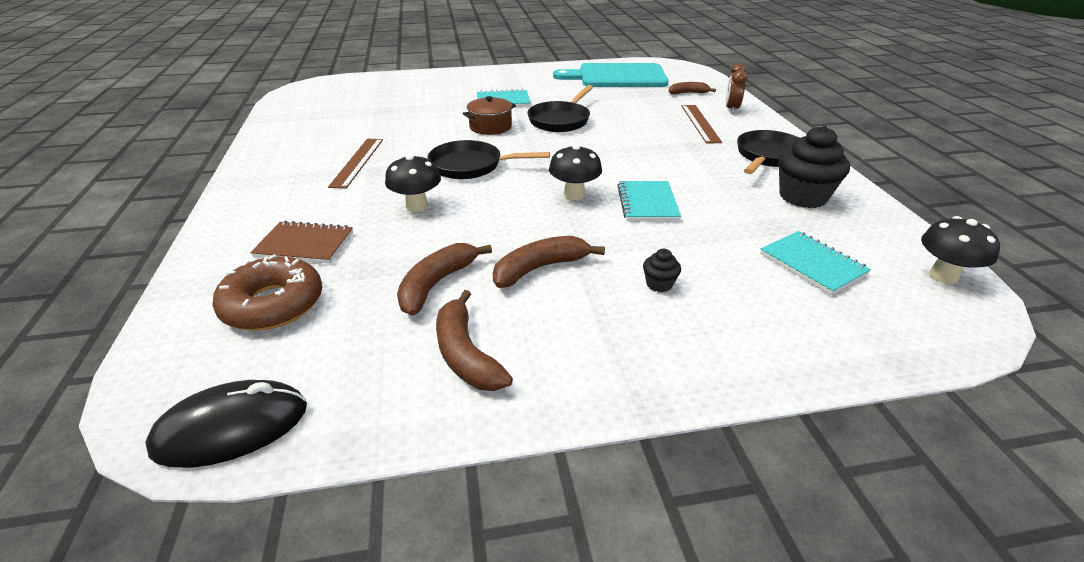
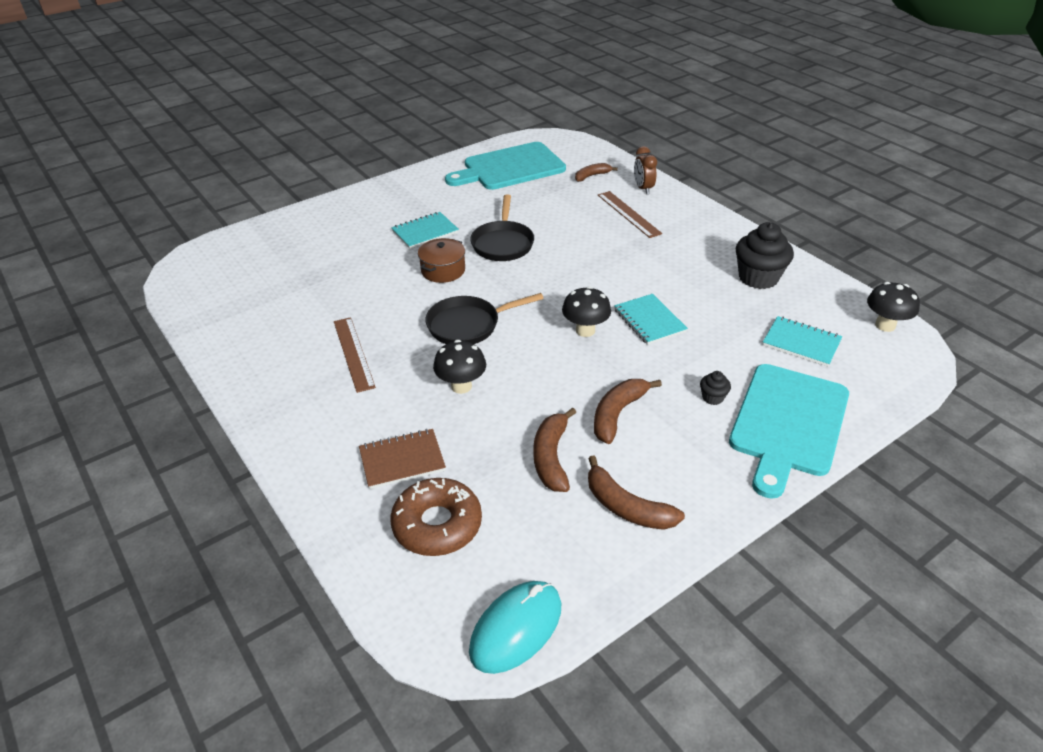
camera: 25 degrees left, 5 degrees up
black mouse [145,380,307,468] -> turquoise mouse [469,581,561,674]
black pan [737,130,799,174] -> none
none -> turquoise cutting board [729,364,849,499]

